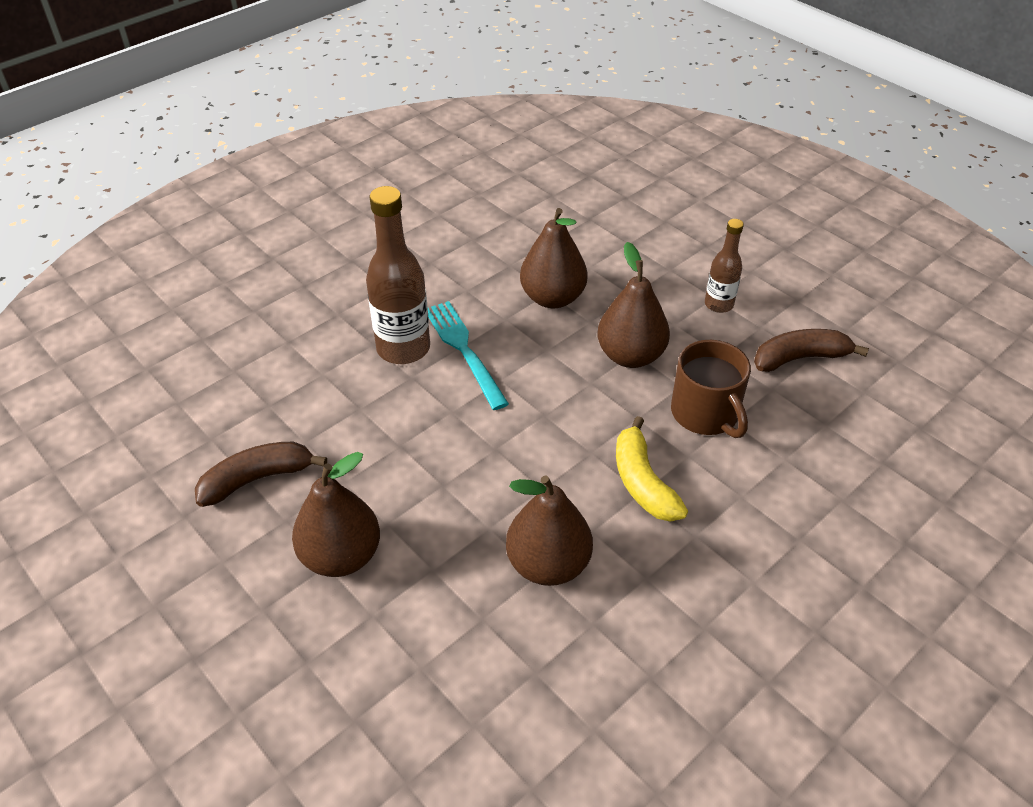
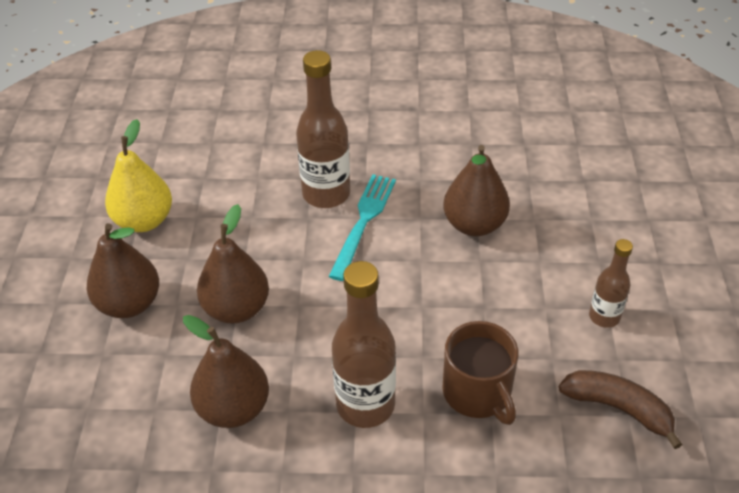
camera: 45 degrees right, 0 degrees up
brown banana [195,441,327,507] -> yellow pear [105,119,172,232]
brown pear [597,242,670,368] -> brown pear moved to [197,204,269,324]
yellow banana [616,416,688,522] -> brown bottle [332,261,396,428]
brown mug [671,340,751,438] -> brown mug turned 45 degrees counterclockwise [442,321,518,425]

